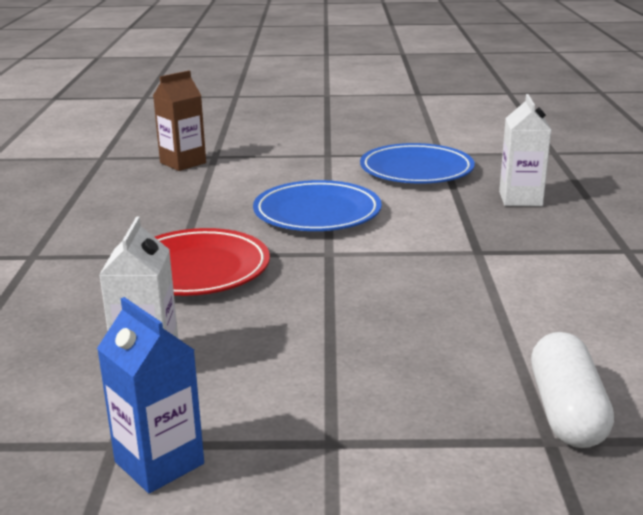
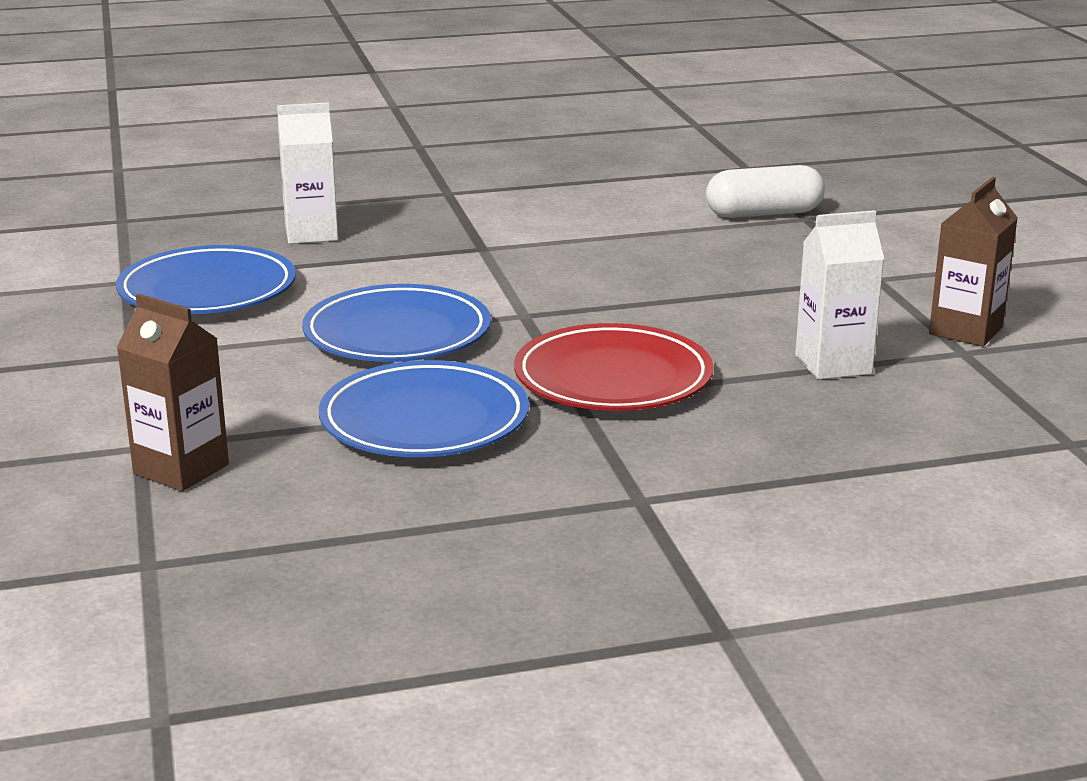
camera: 105 degrees left, 0 degrees up
blue carton [97,297,204,493] -> brown carton [929,177,1018,347]
none -> blue plate [319,360,529,457]

